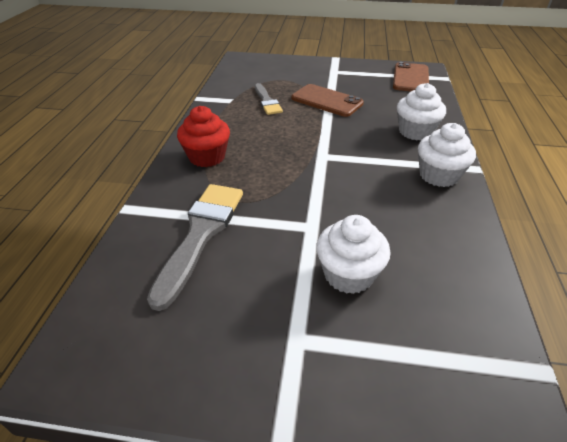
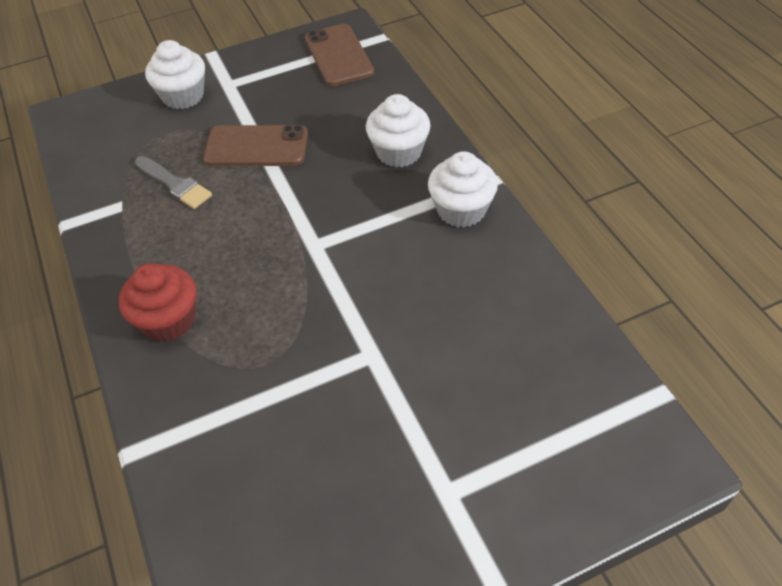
camera: 30 degrees left, 10 degrees up
grey brush [147,184,243,311] -> none
white cupcake [316,215,391,294] -> white cupcake moved to [145,40,205,109]

